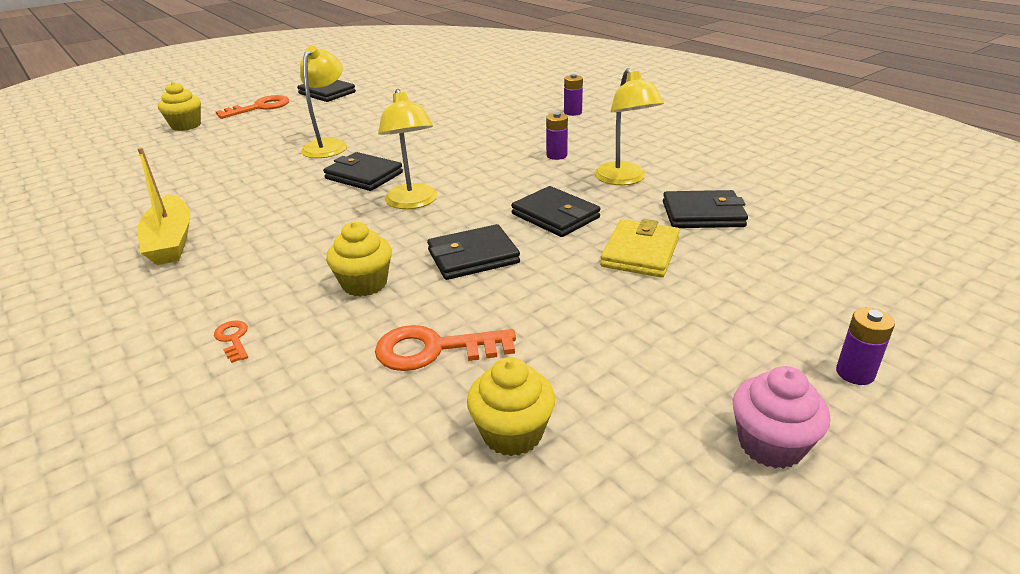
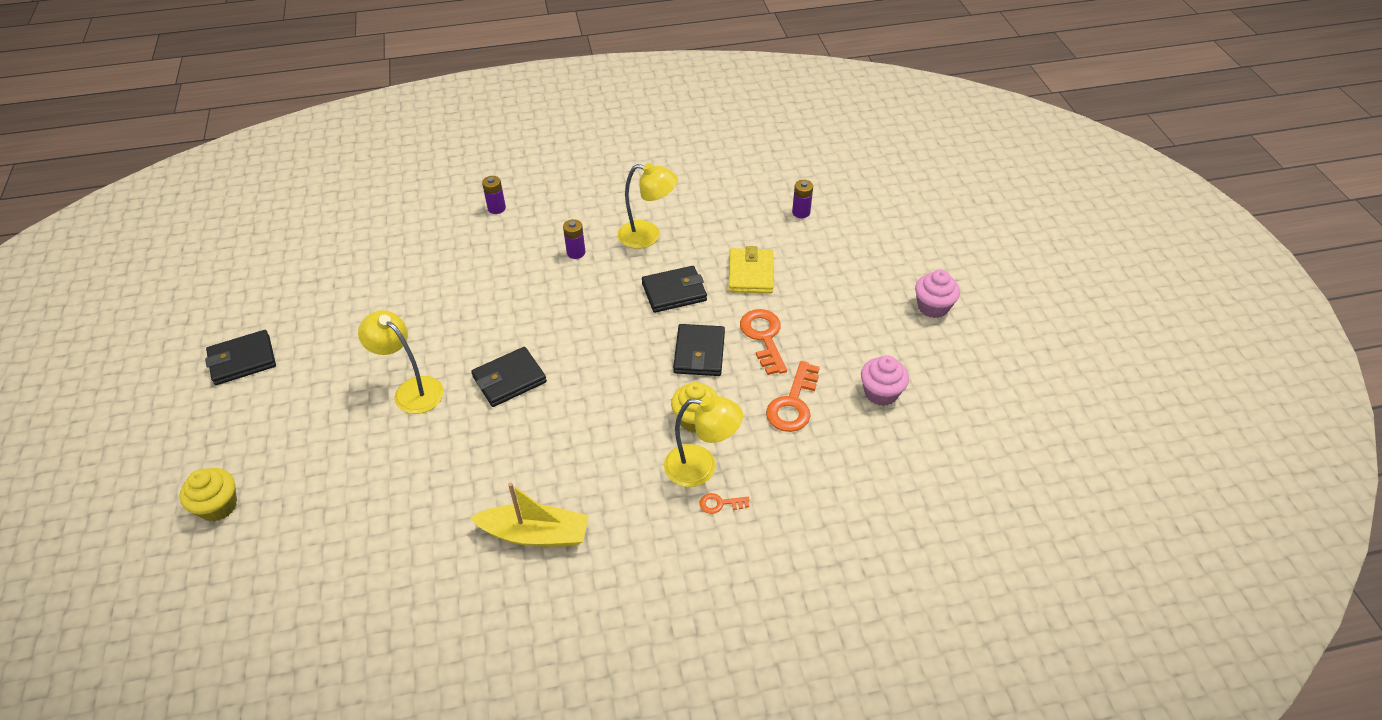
camera: 65 degrees left, 15 degrees up
orange key [215,95,289,119] -> orange key moved to [740,309,787,375]
yellow lamp [378,89,438,209] -> yellow lamp moved to [664,396,743,487]
yellow cupcake [467,357,555,456] -> pink cupcake [861,355,909,406]
yellow wallet [600,219,680,278] -> yellow wallet turned 45 degrees clockwise [729,246,774,293]
black wallet [663,190,748,228] -> none
purple battery [836,308,895,385] -> purple battery moved to [792,180,813,218]

